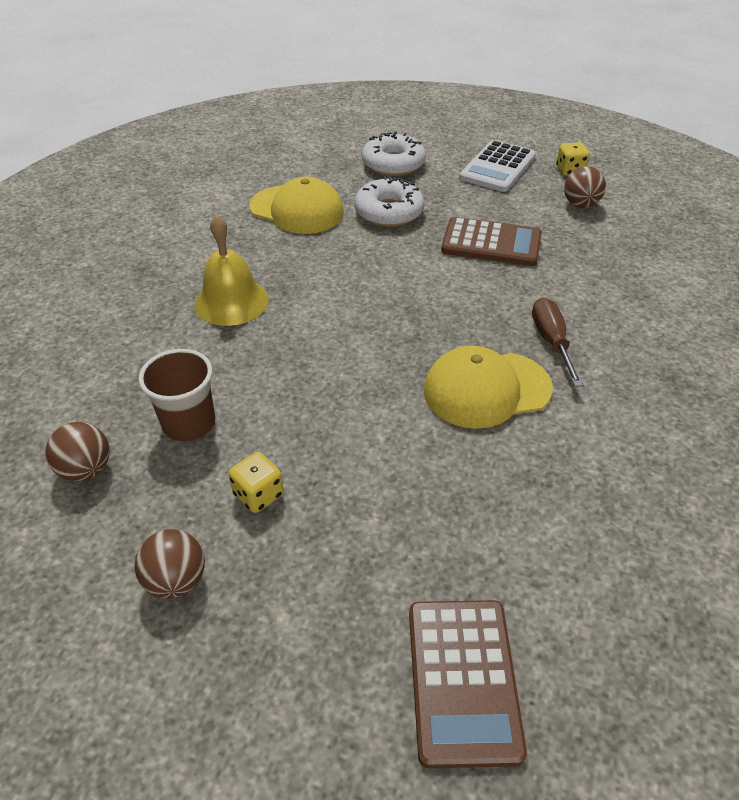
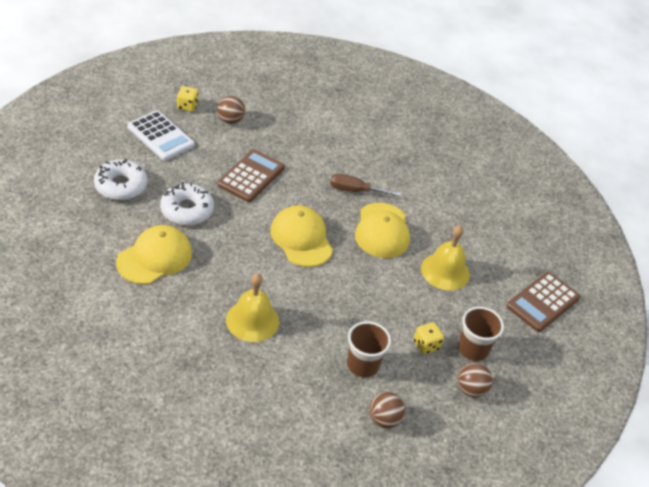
camera: 80 degrees left, 0 degrees up
brown calculator [409,600,527,768] -> brown calculator turned 120 degrees clockwise [506,272,580,332]
none -> yellow cap [270,205,333,267]
none -> yellow bell [421,225,470,290]
none -> brown cup [458,307,504,361]

